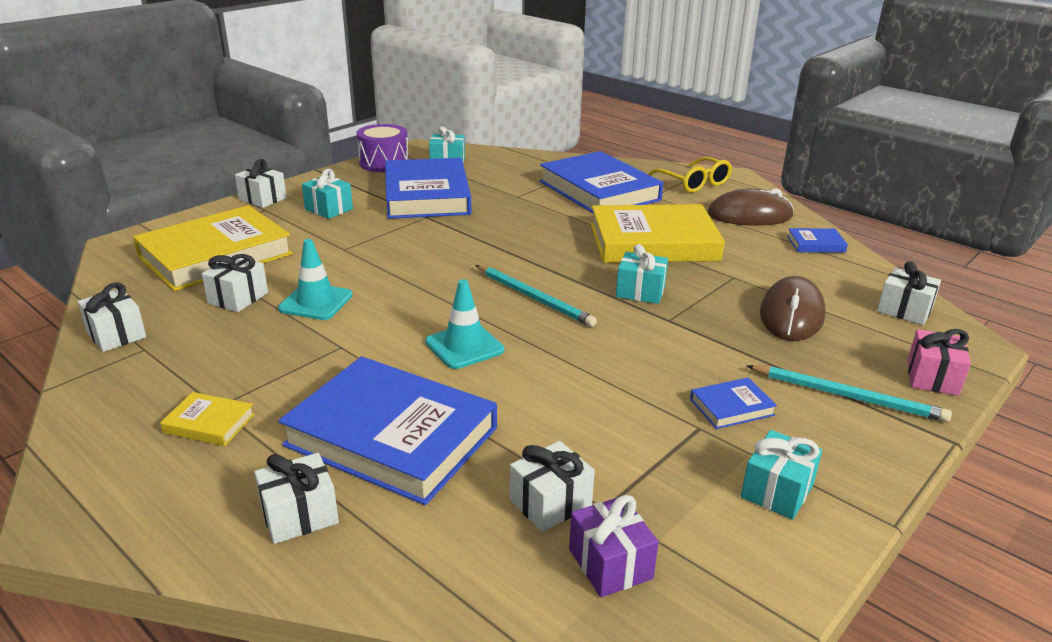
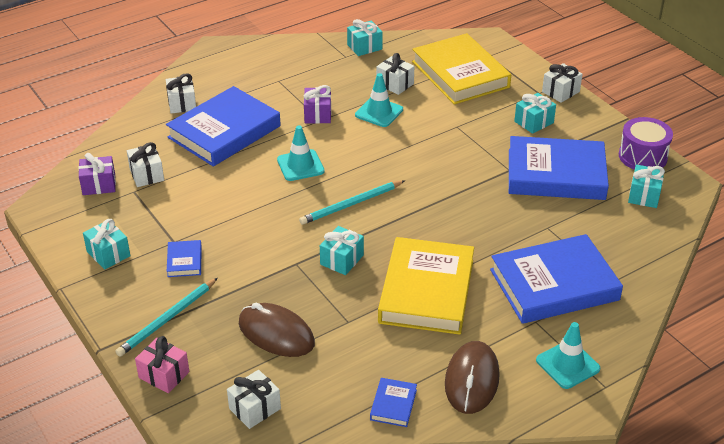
camera: 105 degrees right, 10 degrees up
white gift [78,282,146,352] -> turquoise gift [347,19,383,56]
yellow book [160,392,255,446] -> none
yellow glasses [648,157,732,193] -> turquoise traffic cone [536,322,600,389]
none -> purple gift [304,85,331,124]

